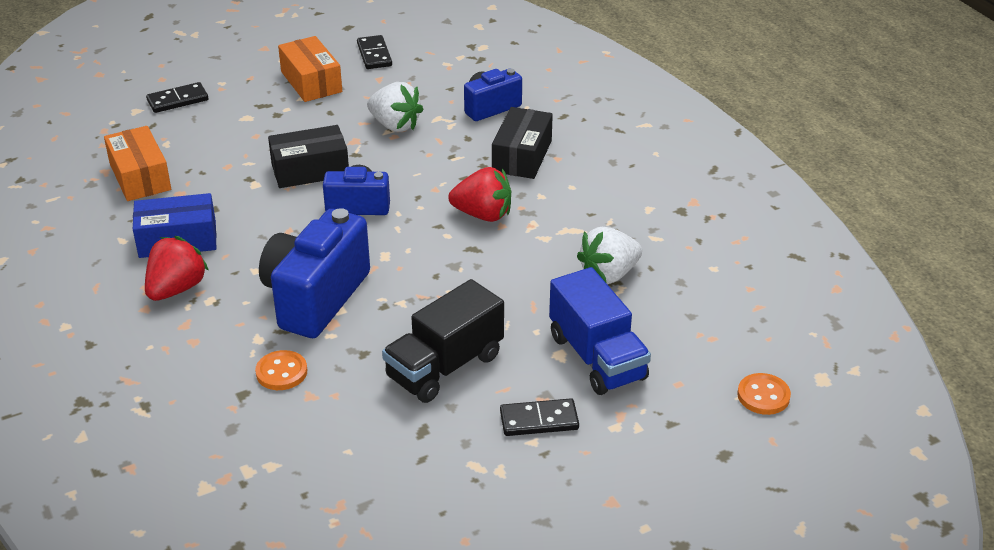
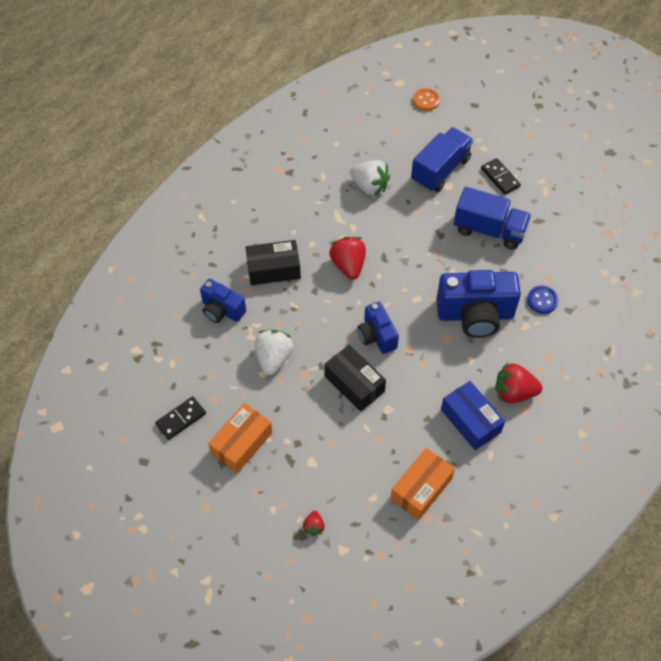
camera: 115 degrees left, 20 degrees up
black domino [146,82,208,113] -> red strawberry [303,511,325,536]
orange button [255,350,307,390] -> blue button [527,286,559,314]
black truck [382,279,504,403] -> blue truck [454,187,531,250]

